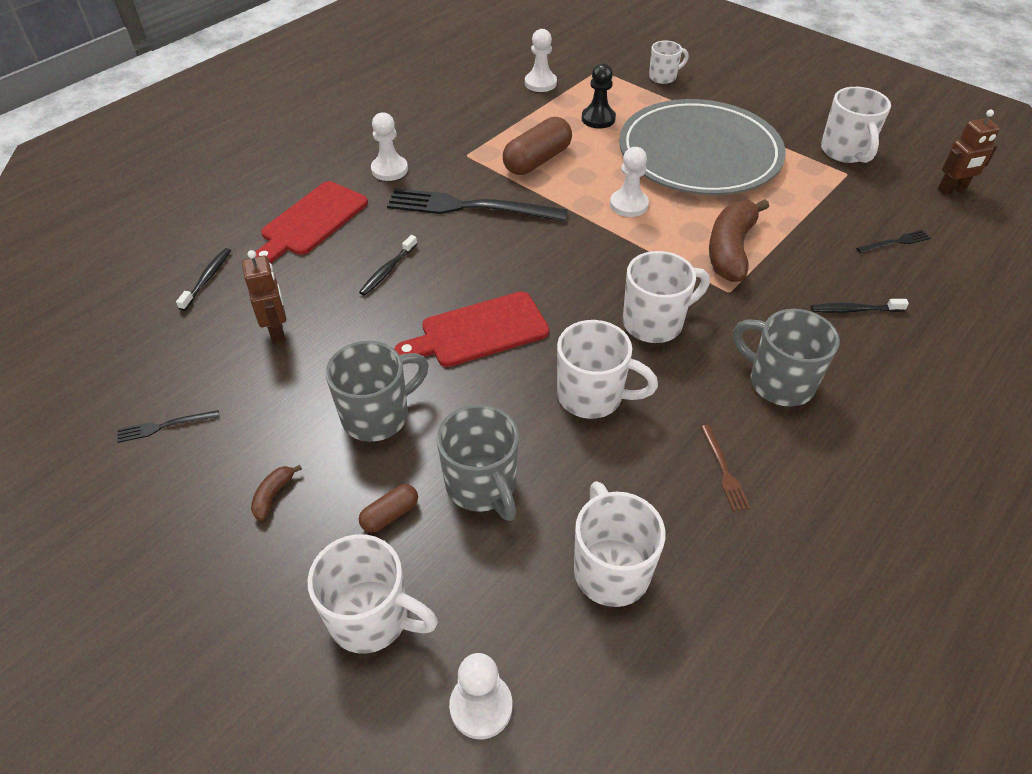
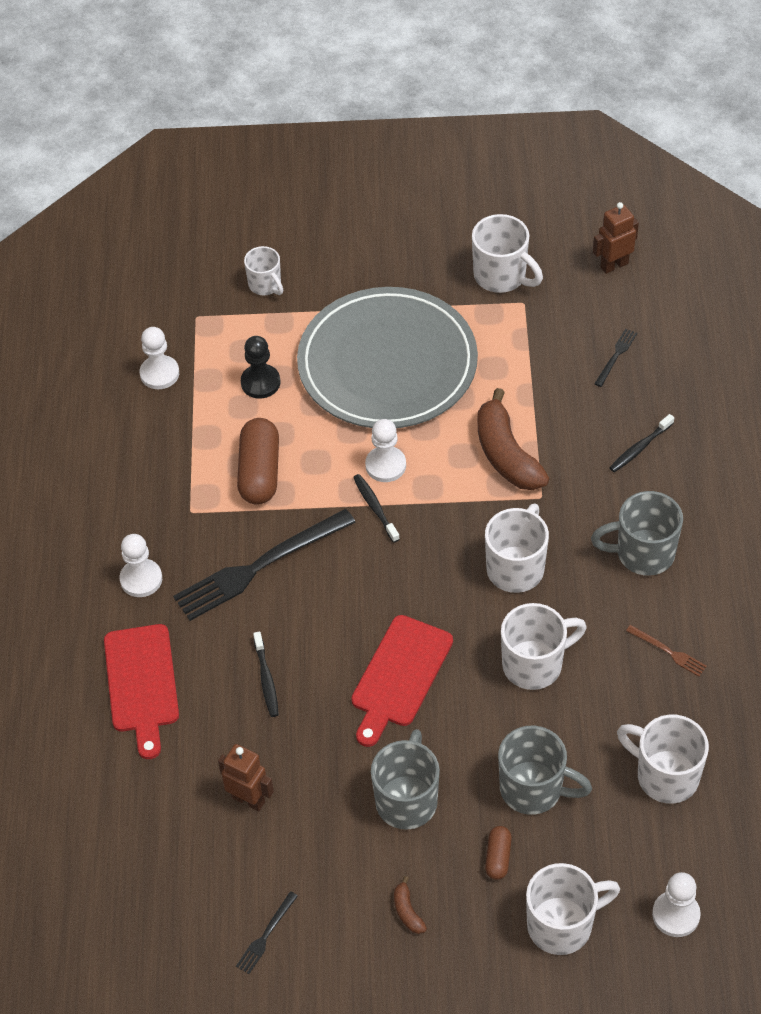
camera: 40 degrees left, 5 degrees up
black toothbrush [176,248,231,311] -> black toothbrush moved to [353,474,400,543]
white mug [649,41,689,84] -> white mug turned 120 degrees clockwise [244,246,283,295]
brown robot [938,110,1000,195] -> brown robot turned 150 degrees counterclockwise [593,202,639,274]

